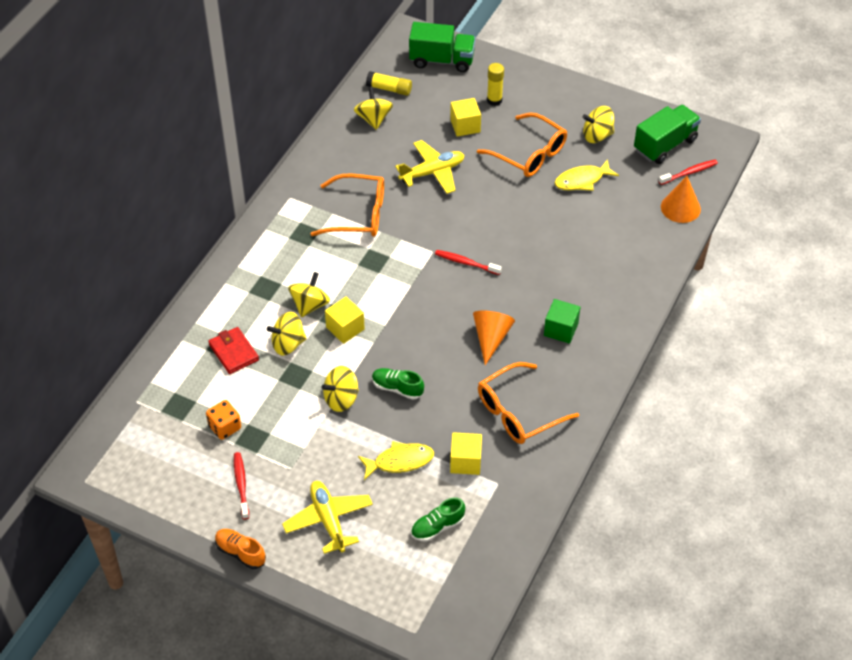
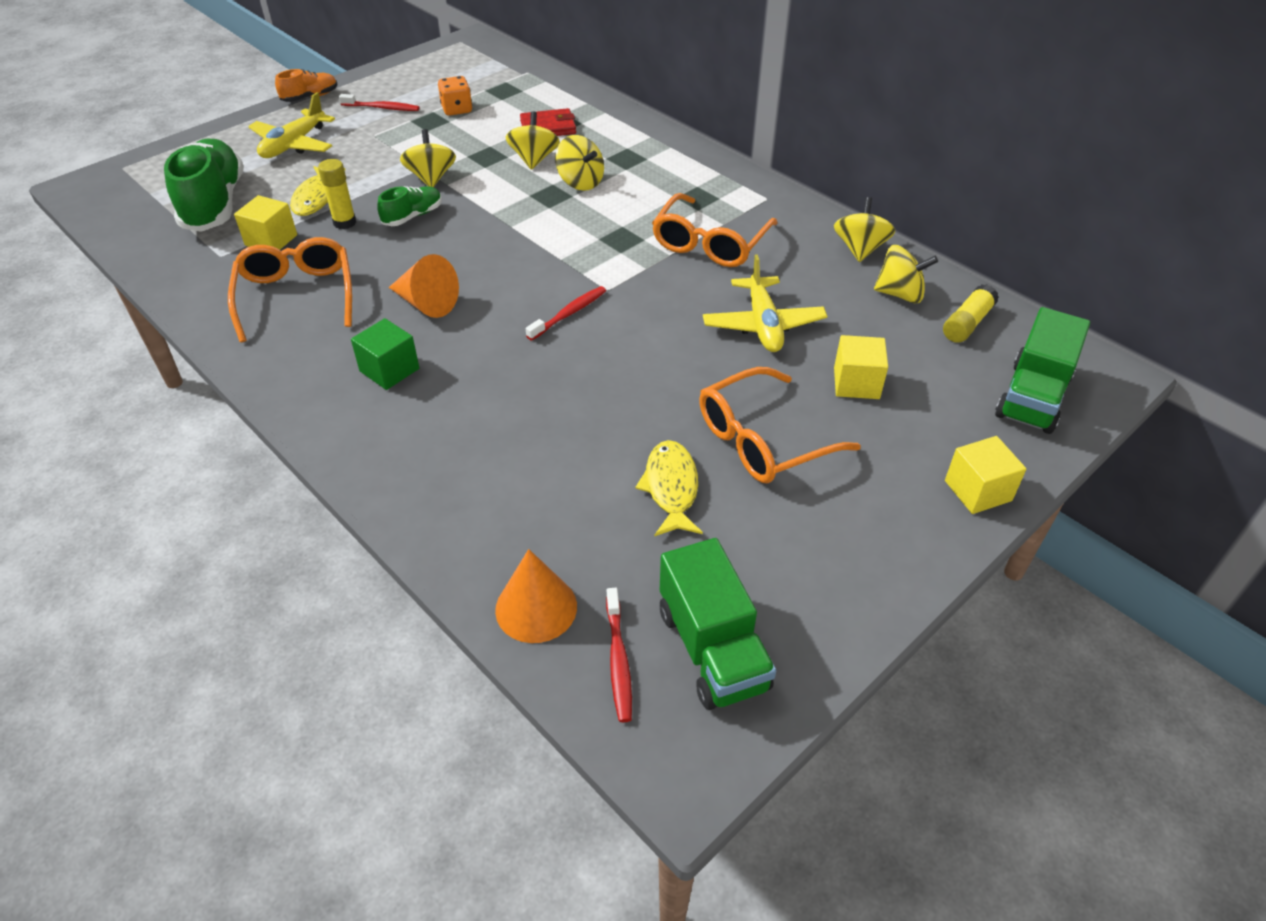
camera: 110 degrees right, 5 degrees down
yellow plane [282,481,373,554] -> yellow plane turned 120 degrees clockwise [248,92,335,158]
yellow cube [325,297,365,344] -> yellow cube moved to [945,436,1026,514]
green shoe [411,497,465,541] -> green shoe [164,139,244,232], size x2.02
yellow glue stick [487,63,504,106] -> yellow glue stick moved to [318,159,356,229]
yellow spinning top [583,106,614,143] -> yellow spinning top moved to [834,197,895,262]

